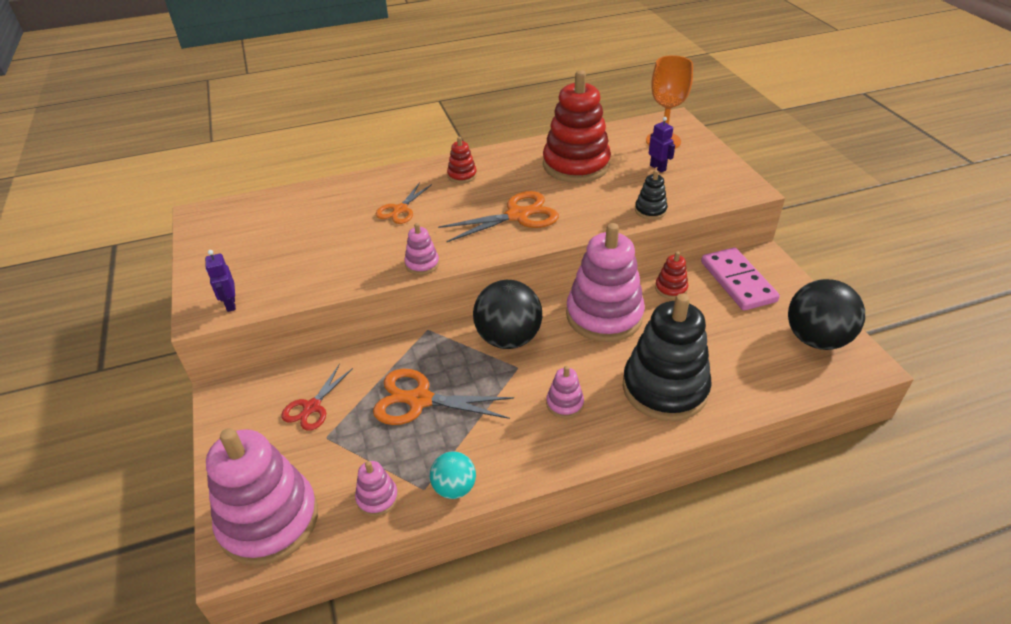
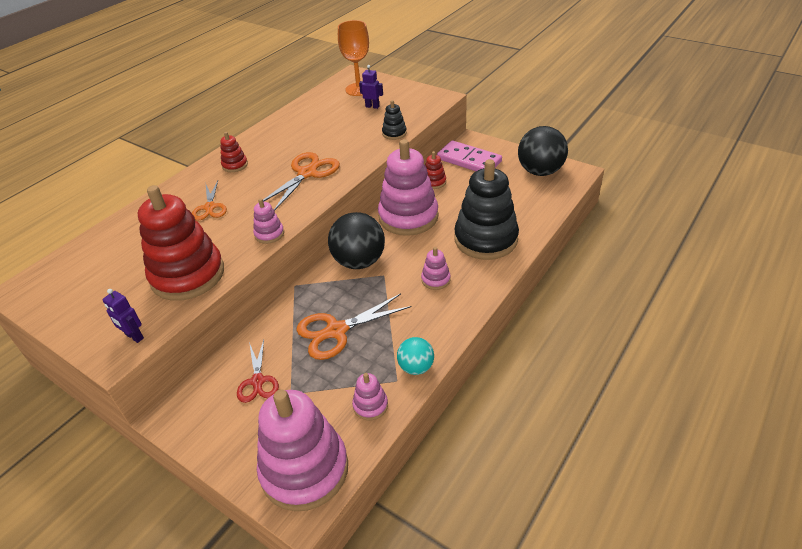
camera: 35 degrees left, 0 degrees up
red stacking toy [543,70,611,183] -> red stacking toy moved to [138,185,224,301]

